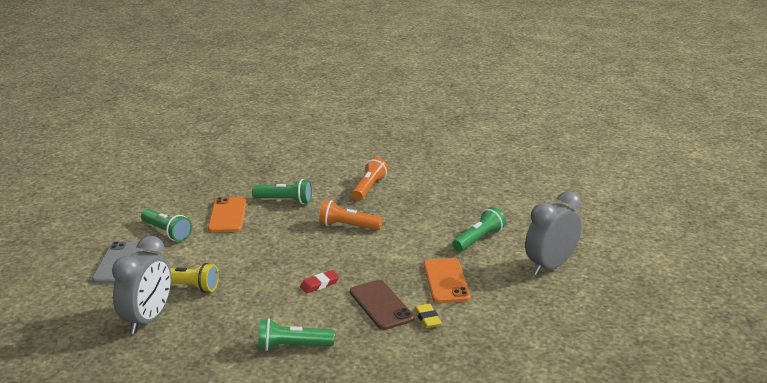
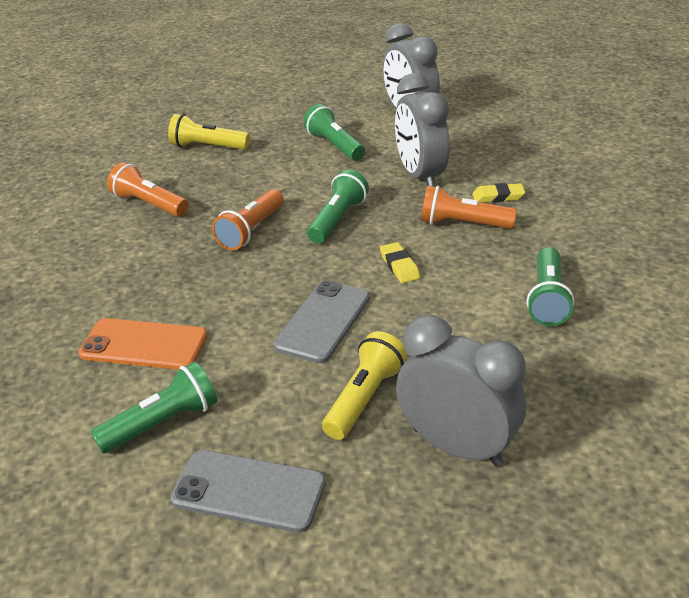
camera: 75 degrees left, 10 degrees up
green flashlight [252,179,312,204] -> green flashlight moved to [307,170,369,244]
red eraser [300,270,340,293] -> yellow eraser [380,242,420,283]
brown phone [350,280,414,330] -> orange flashlight [421,186,517,229]
orange phone [424,258,471,303] -> grey clock [395,73,449,187]
none -> yellow flashlight [168,114,250,150]
none -> grey phone [274,280,370,363]

